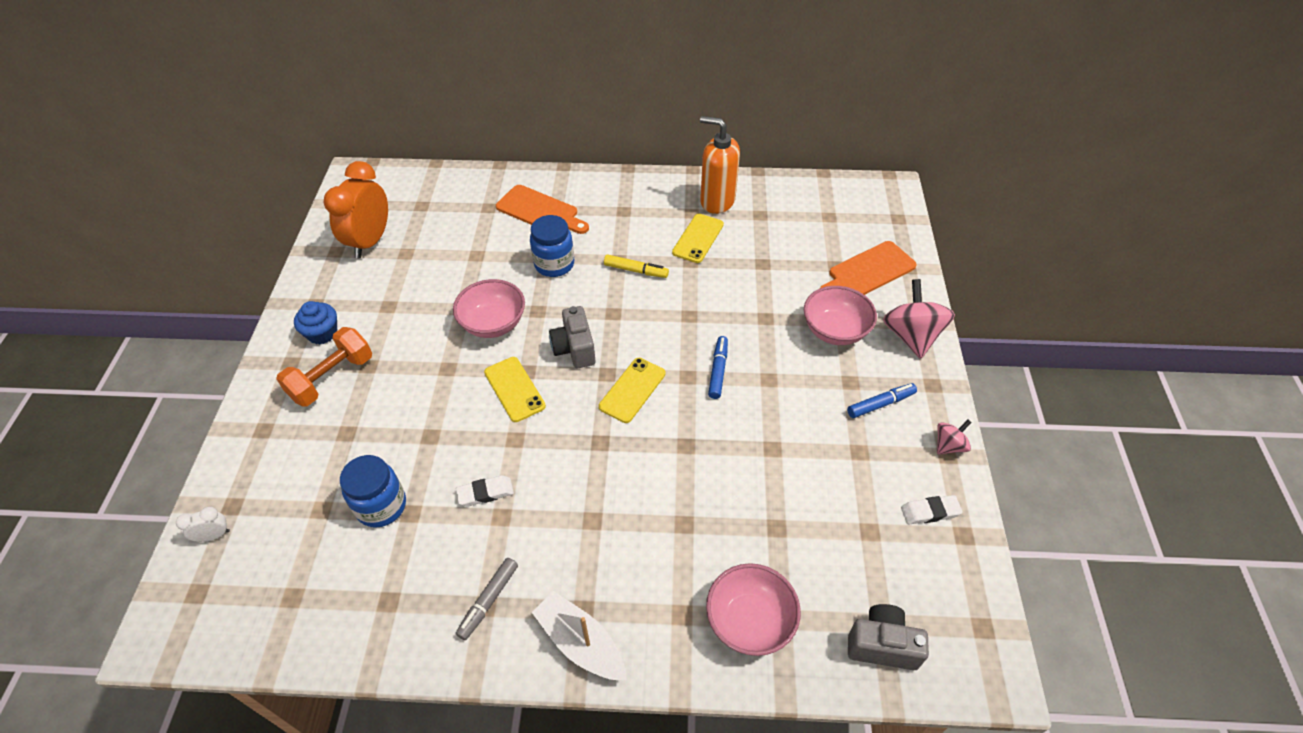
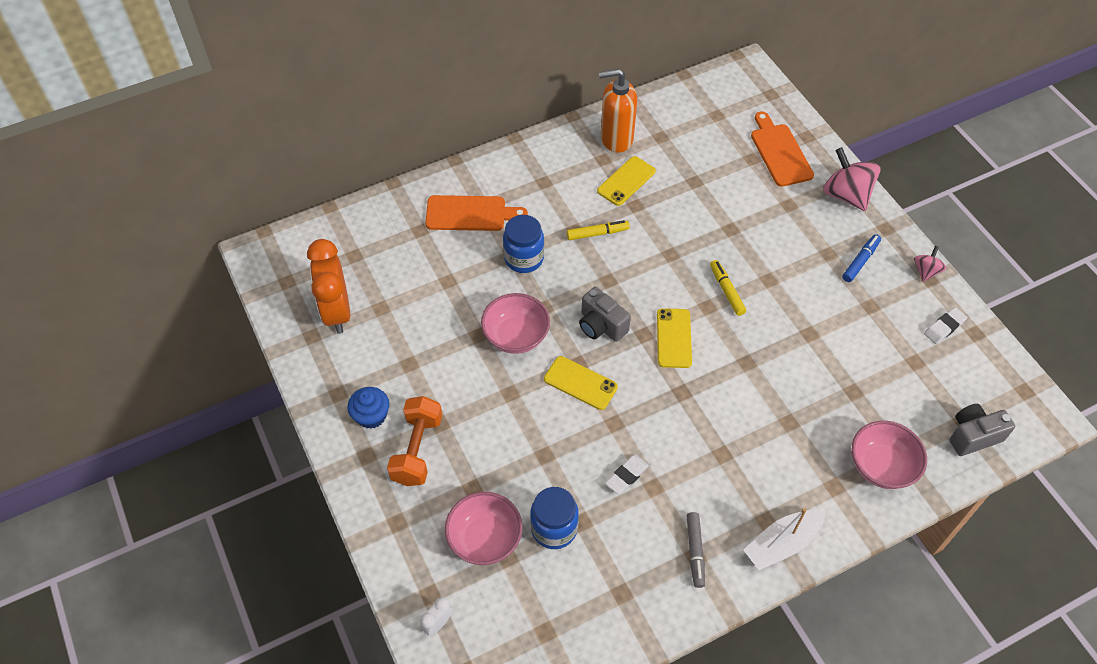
camera: 30 degrees left, 5 degrees up
white boat [532,591,626,680] -> white boat turned 45 degrees counterclockwise [743,508,826,570]
yellow phone [672,214,724,263] -> yellow phone turned 45 degrees clockwise [597,156,656,206]
blue marker [708,336,728,399] -> yellow marker [710,260,746,316]
pink bowl [804,286,877,345] -> pink bowl moved to [445,492,523,565]
orange cutting board [820,241,917,295] -> orange cutting board turned 135 degrees clockwise [751,111,814,187]

